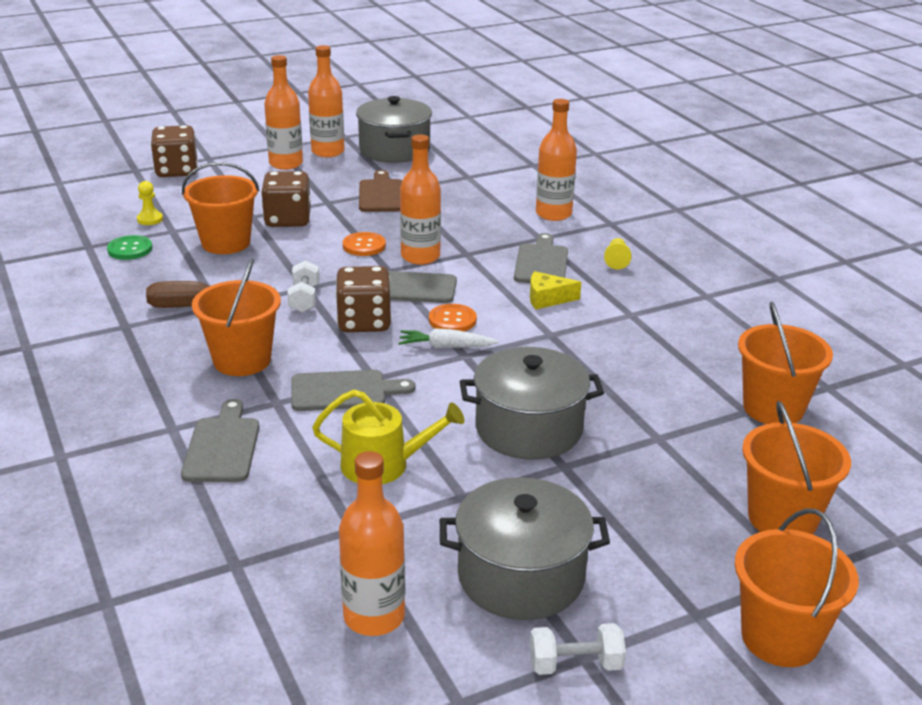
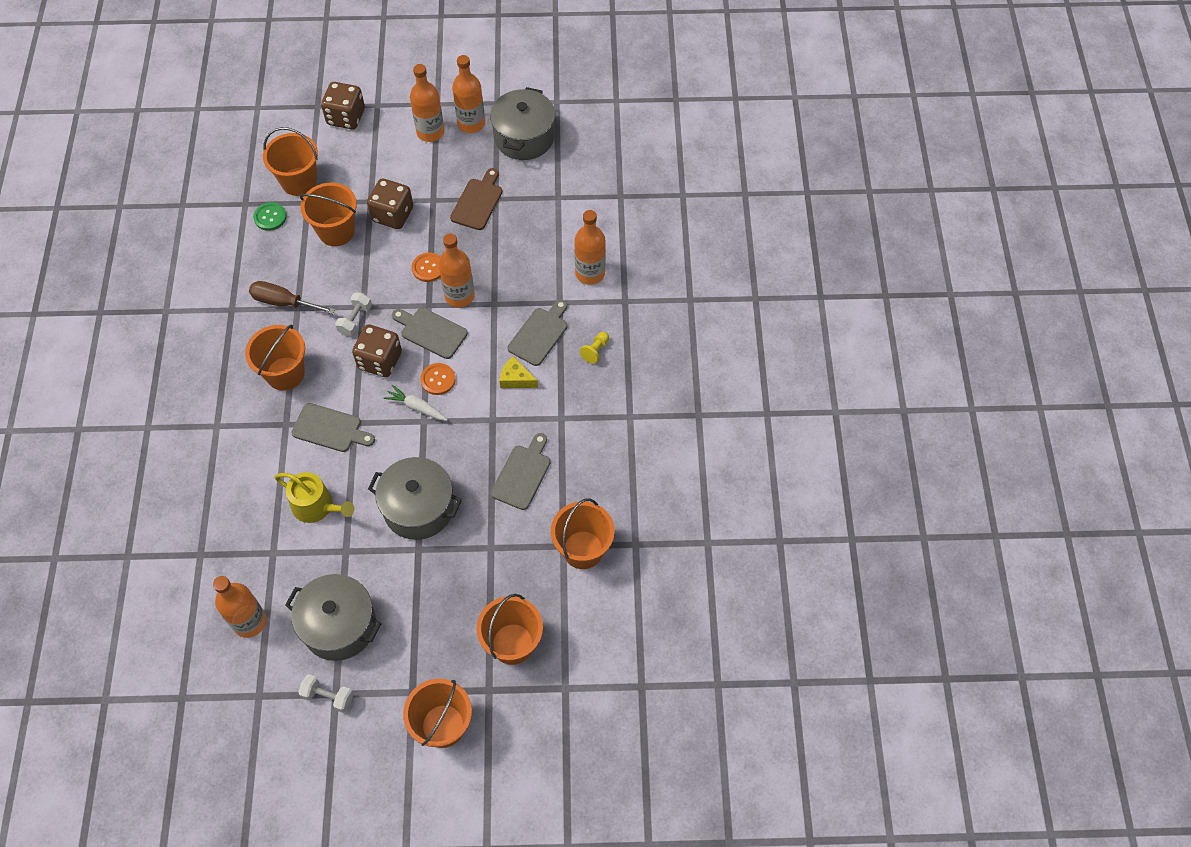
camera: 25 degrees right, 30 degrees up
yellow pawn [137,181,163,225] -> orange bucket [263,127,318,196]
grey cutting board [181,399,259,482] -> grey cutting board moved to [491,433,551,510]

